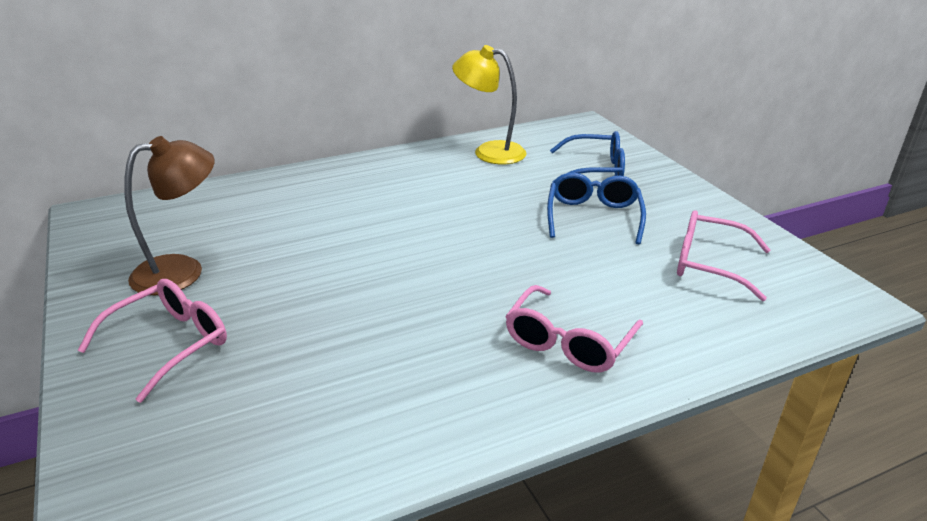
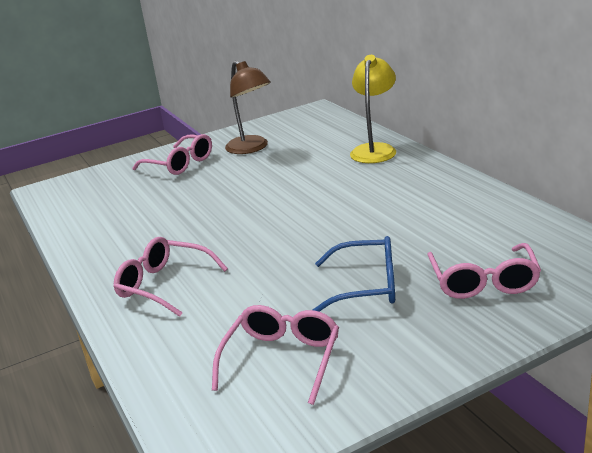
camera: 90 degrees right, 5 degrees down
yellow lamp [452,45,527,164] -> yellow lamp moved to [350,55,396,163]
blue glasses [550,131,625,182] -> pink glasses [427,243,541,299]

